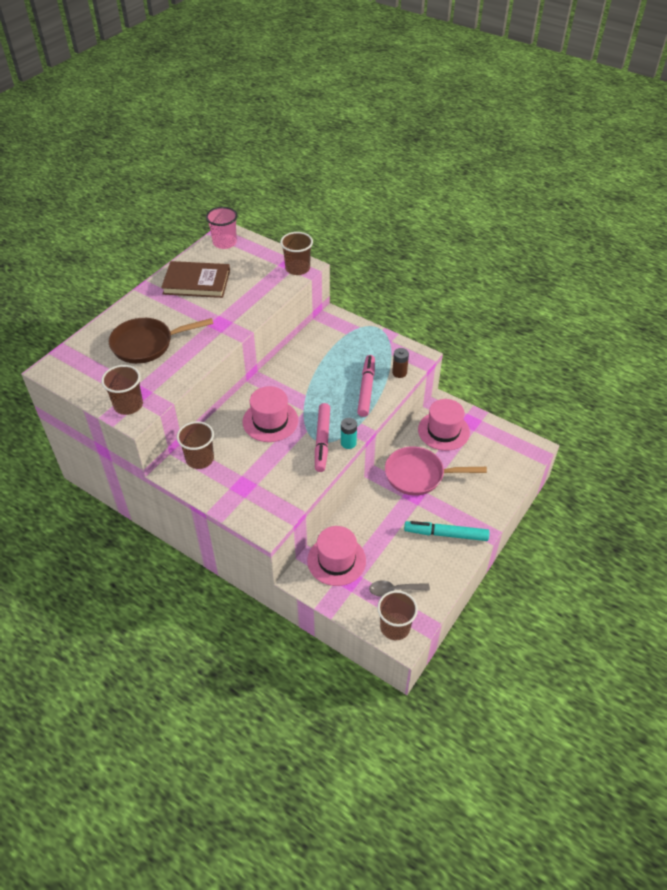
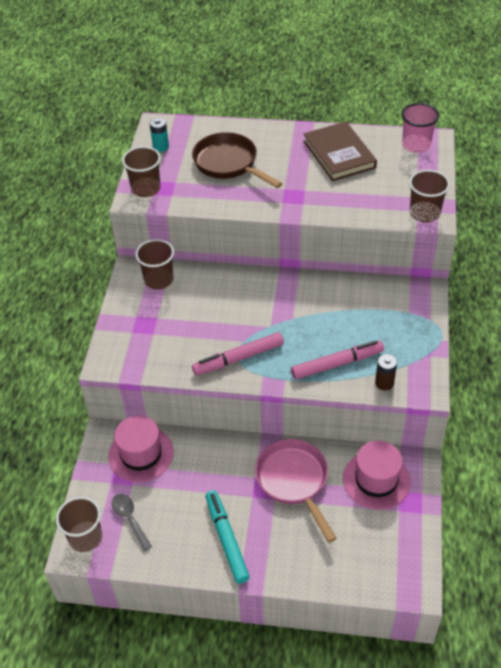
camera: 65 degrees right, 0 degrees up
pink hat [243,386,298,442] -> none
turquoise battery [341,418,357,449] -> turquoise battery moved to [150,118,169,152]

